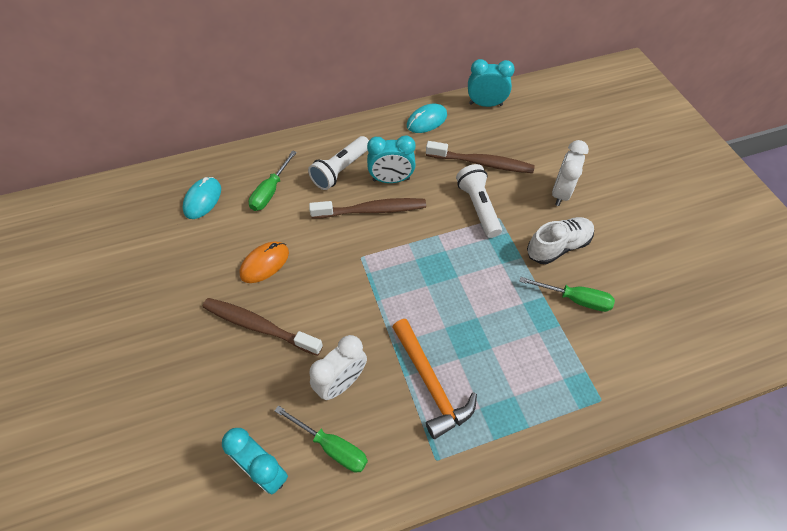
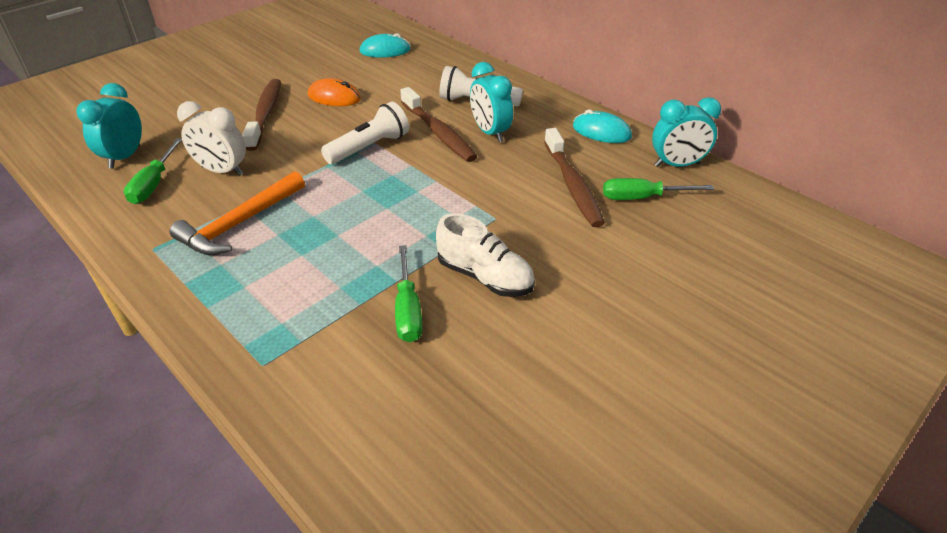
camera: 65 degrees right, 15 degrees down
green screwdriver [249,151,297,211] -> green screwdriver moved to [603,178,714,200]
white flashlight [456,164,502,238] -> white flashlight moved to [321,102,409,164]
turquoise clock [468,59,515,107] -> turquoise clock turned 105 degrees clockwise [652,97,721,167]
white clock [552,140,589,206] -> none

